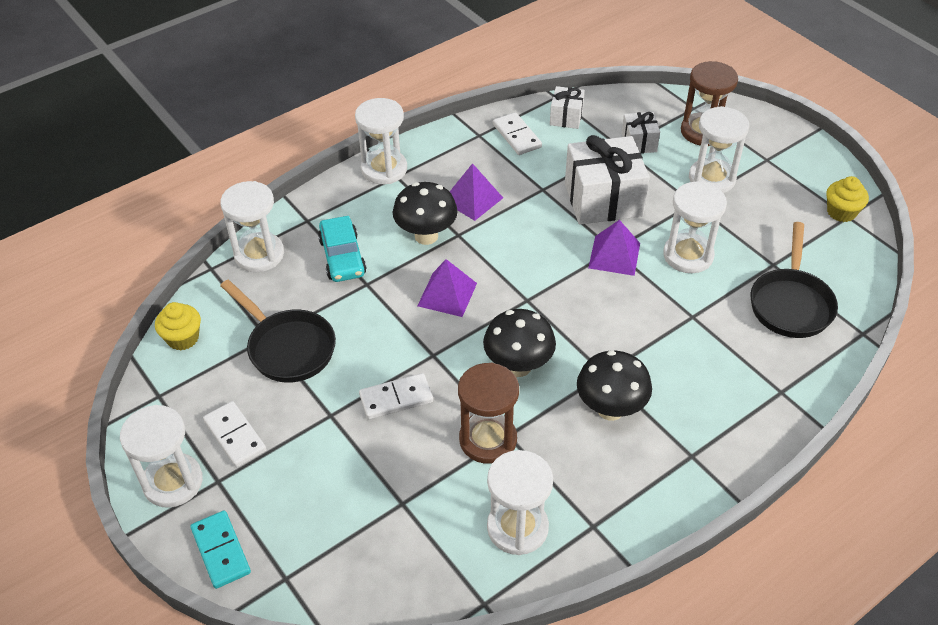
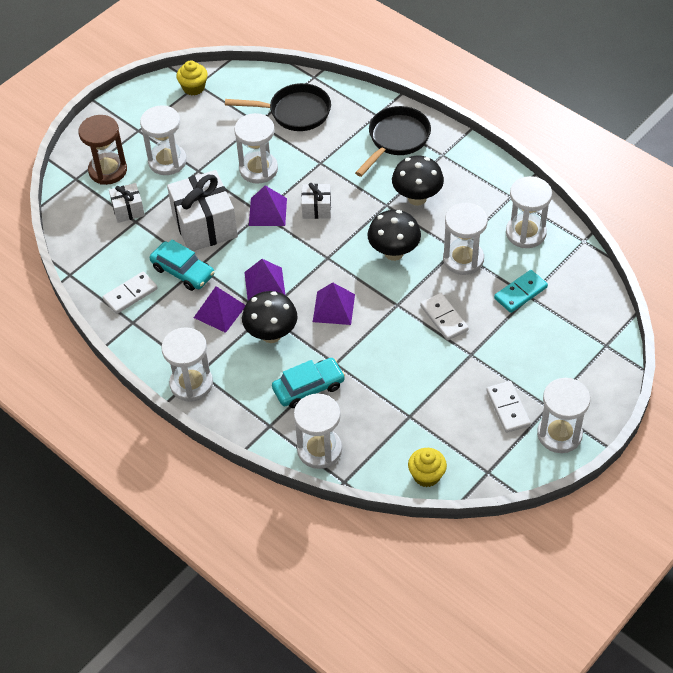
camera: 100 degrees left, 5 degrees up
turquoise domino [190,510,251,589] -> turquoise domino moved to [494,270,548,313]
white domino [203,401,266,467] -> white domino turned 60 degrees counterclockwise [486,381,531,433]
black pan [220,280,336,383] -> black pan moved to [355,106,431,177]
brown hourglass [458,363,519,464] -> white hourglass [443,203,488,275]
white gift [550,86,585,129] -> white gift moved to [301,183,331,219]
none -> turquoise car [150,240,215,291]
none -> purple pyramid [244,259,285,301]

